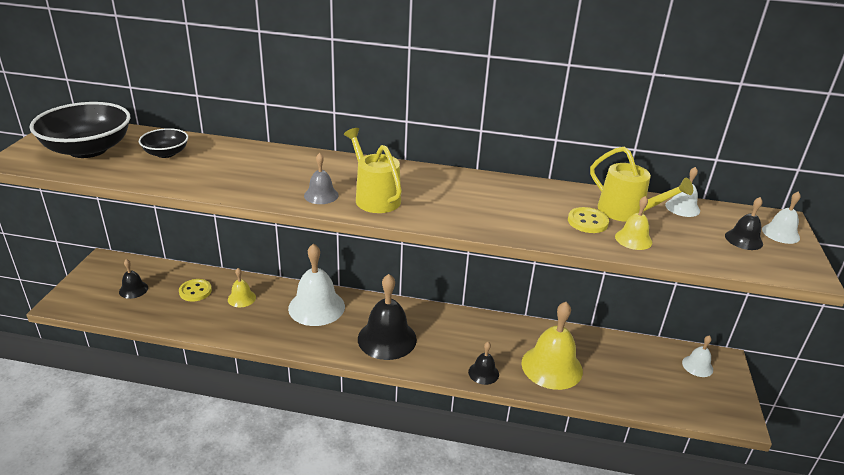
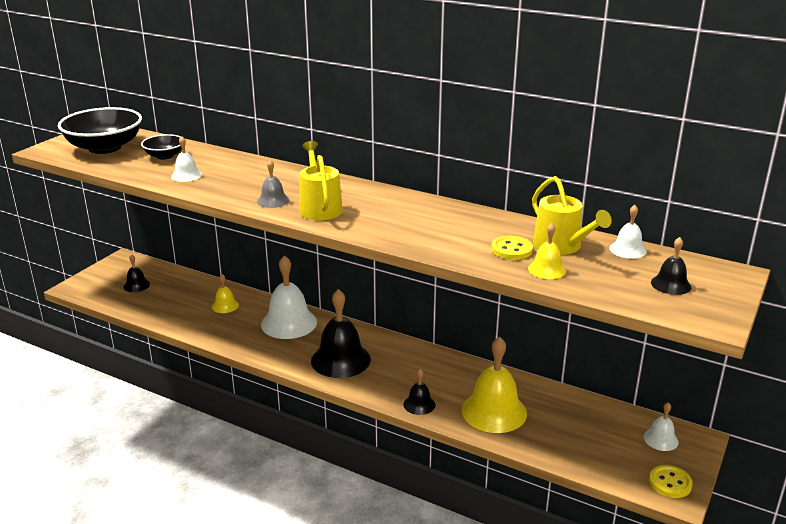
camera: 20 degrees right, 5 degrees down
yellow button [179,279,212,302] -> yellow button moved to [649,465,693,498]
white bell [762,191,801,244] -> white bell moved to [171,136,202,182]

